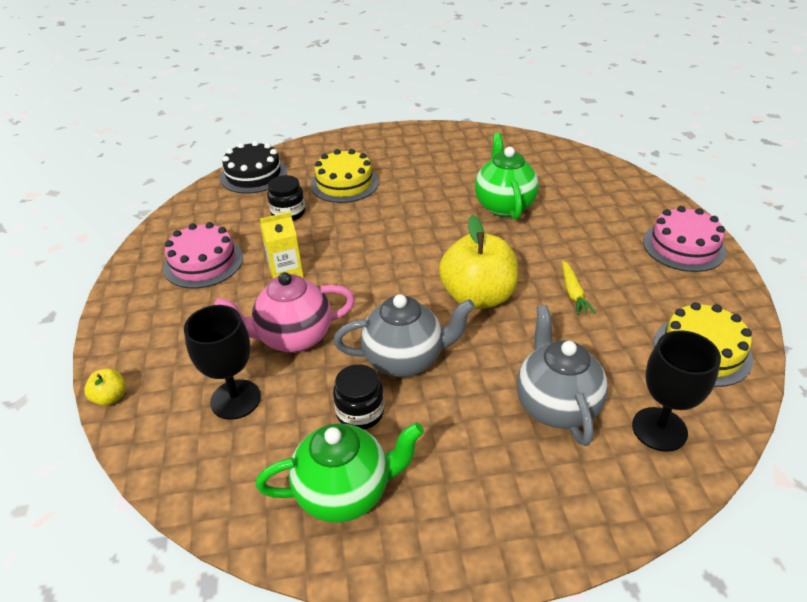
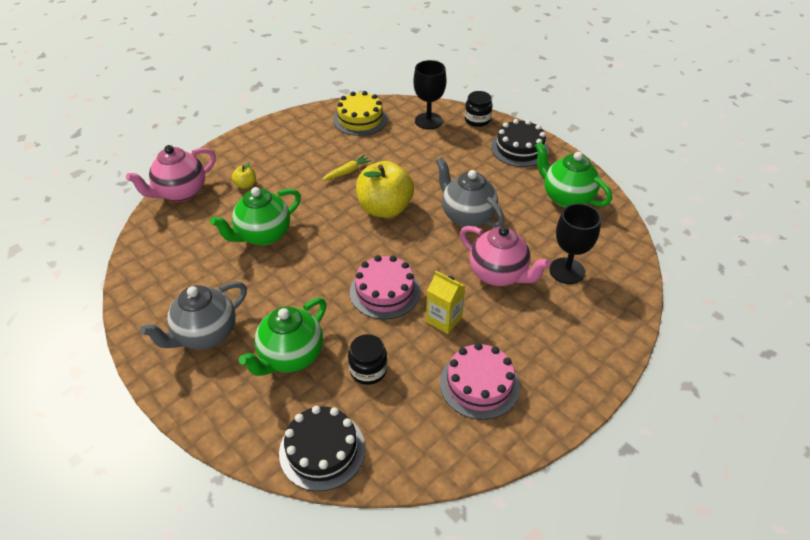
camera: 125 degrees left, 5 degrees up
yellow apple [84,368,126,406] -> yellow apple moved to [232,162,256,189]
yellow cake [310,149,379,203] -> green teapot [239,298,326,376]
black jar [333,364,384,430] -> black jar moved to [465,91,492,127]
grey teapot [517,305,608,446] -> grey teapot moved to [140,281,247,349]
pink cake [643,206,726,272] -> pink cake moved to [350,255,420,319]
none -> pink teapot [126,145,216,202]
none -> black cake [491,119,549,167]

